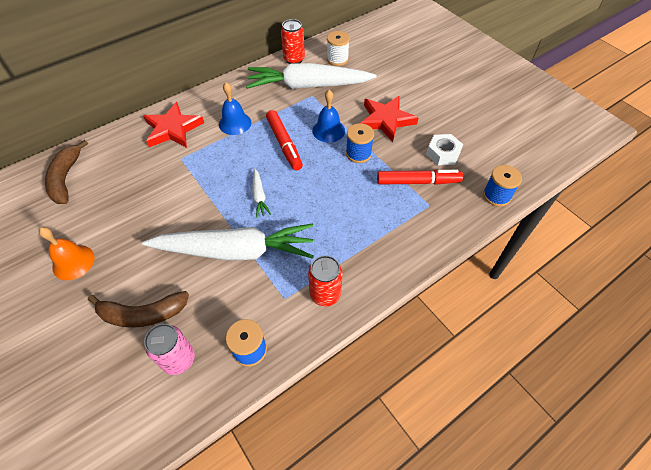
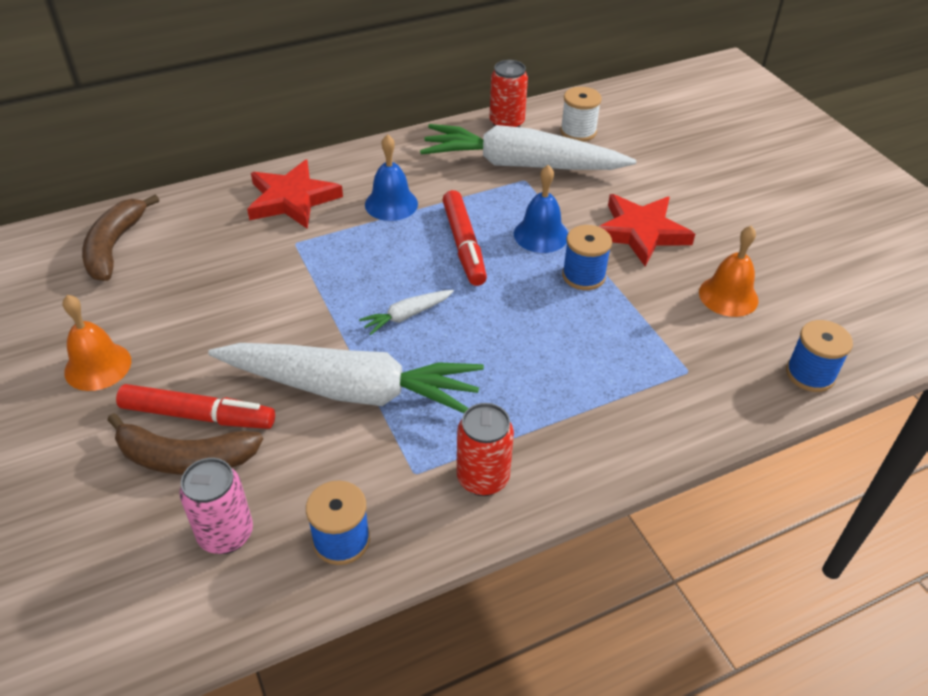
camera: 10 degrees right, 10 degrees down
white carrot [252,168,271,218] -> white carrot turned 60 degrees clockwise [359,290,454,335]
red marker [377,169,463,185] -> red marker moved to [116,384,275,429]
white nut [426,134,463,165] -> orange bell [699,226,758,317]

